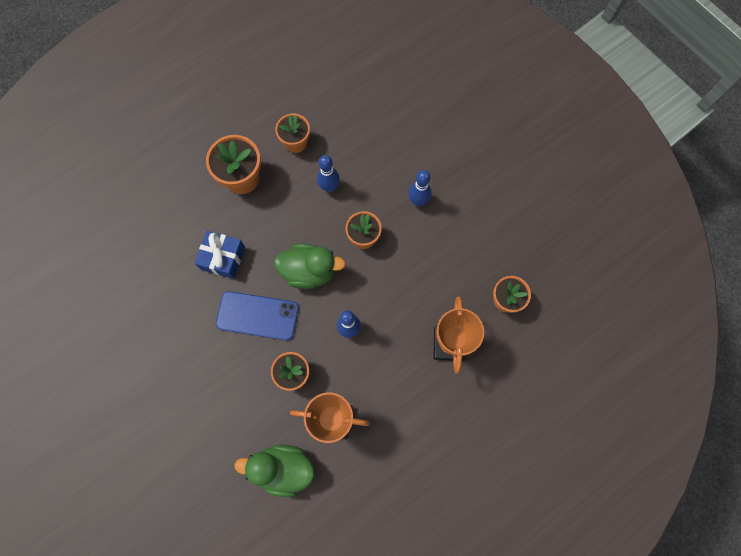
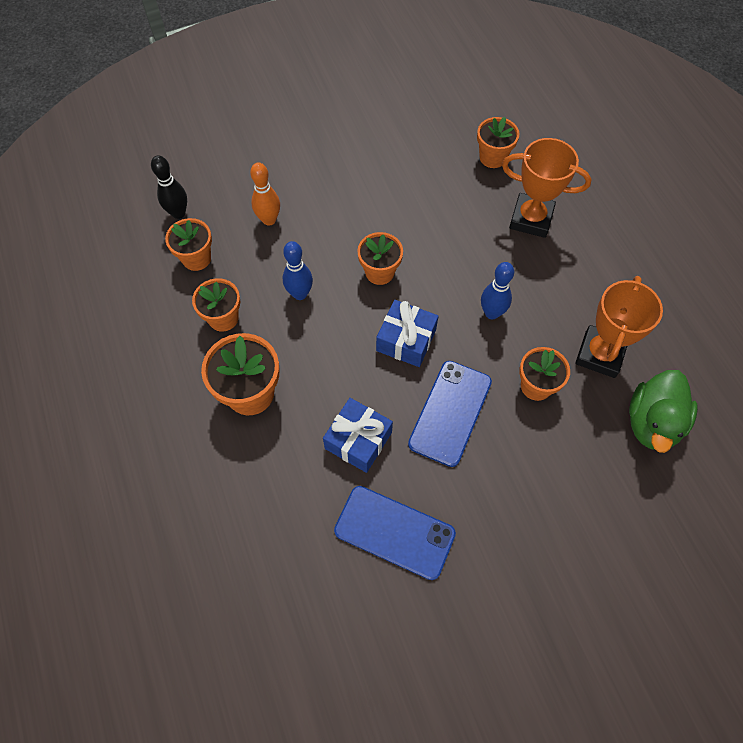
camera: 75 degrees left, 10 degrees down
green duck [274,244,346,289] -> blue gift [376,300,439,367]
blue bowling pin [409,170,432,206] -> none
none -> black bowling pin [151,155,187,219]
none -> orange flower pot [165,218,212,271]
none -> orange bowling pin [250,162,280,226]
none -> blue phone [334,486,456,580]

